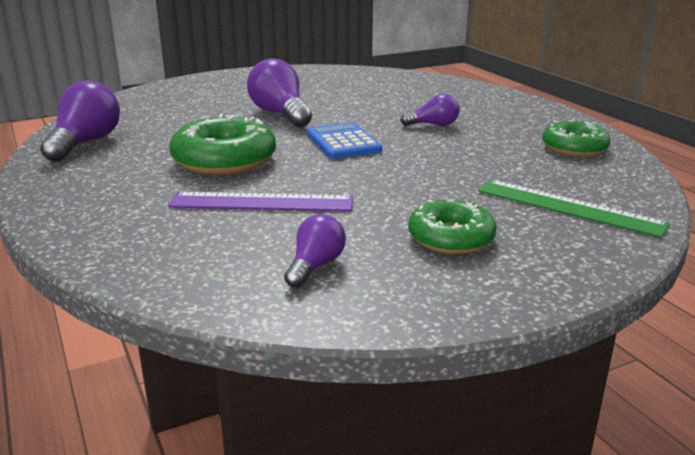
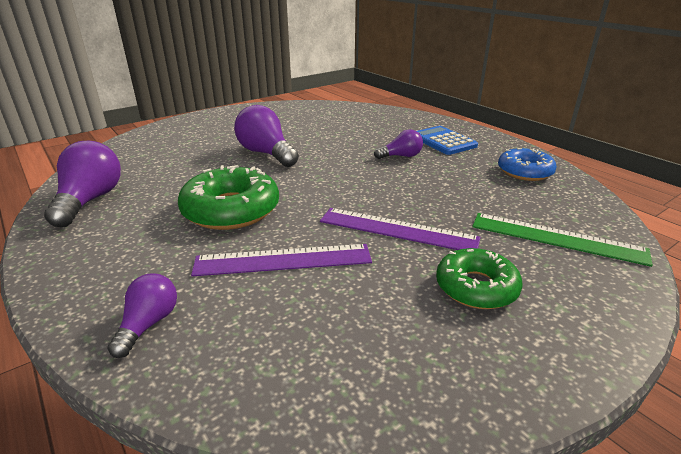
camera: 10 degrees left, 5 degrees up
purple light bulb [284,214,346,288] -> purple light bulb moved to [107,274,177,358]
blue calculator [307,122,382,159] -> blue calculator moved to [417,126,478,155]
green donut [542,120,611,157] -> blue donut [498,148,557,181]
none -> purple ruler [320,208,481,250]

